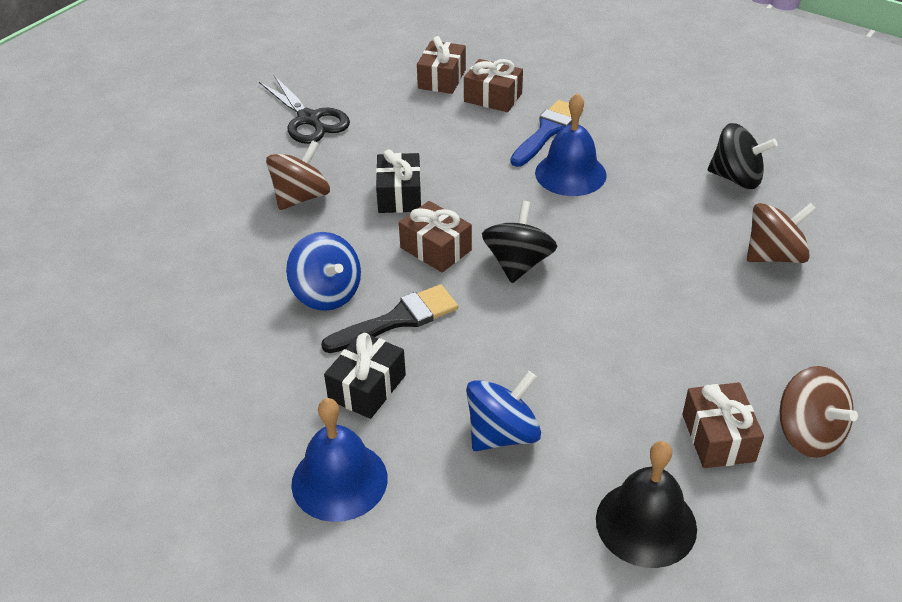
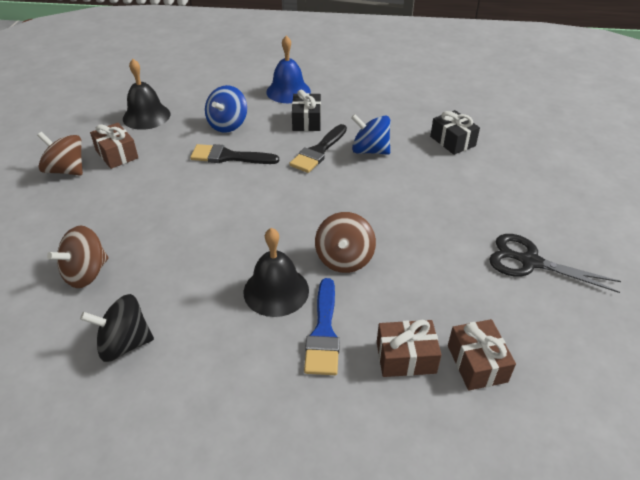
camera: 150 degrees right, 0 degrees up
brown spinning top [266,140,330,210] -> brown spinning top moved to [315,212,376,273]
black gift [376,150,421,213] -> black gift moved to [430,110,480,155]
brown gift [399,201,472,272] -> none
black spinning top [482,201,557,283] -> none
blue bell [535,93,607,196] -> black bell [244,228,309,317]
none -> black brush [190,144,279,164]

